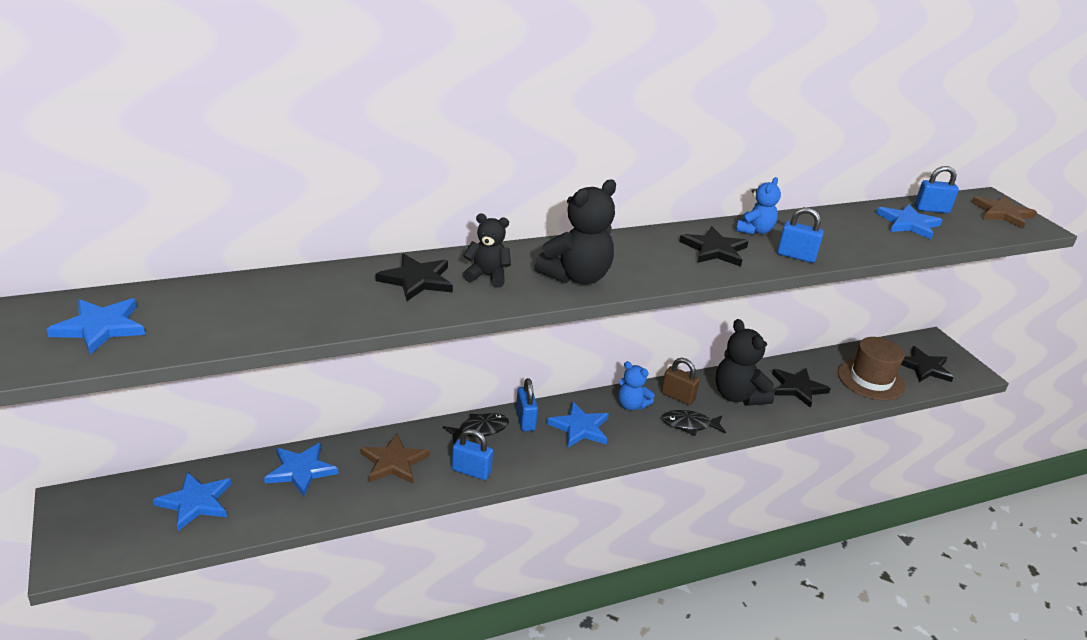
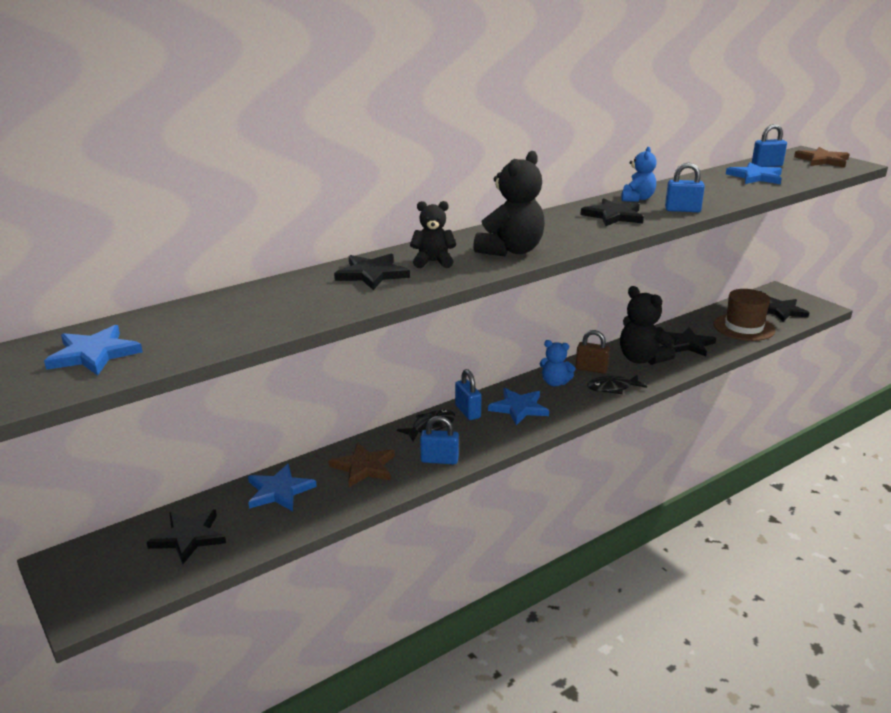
camera: 10 degrees left, 5 degrees down
blue star [153,472,231,531] -> black star [147,510,226,564]

